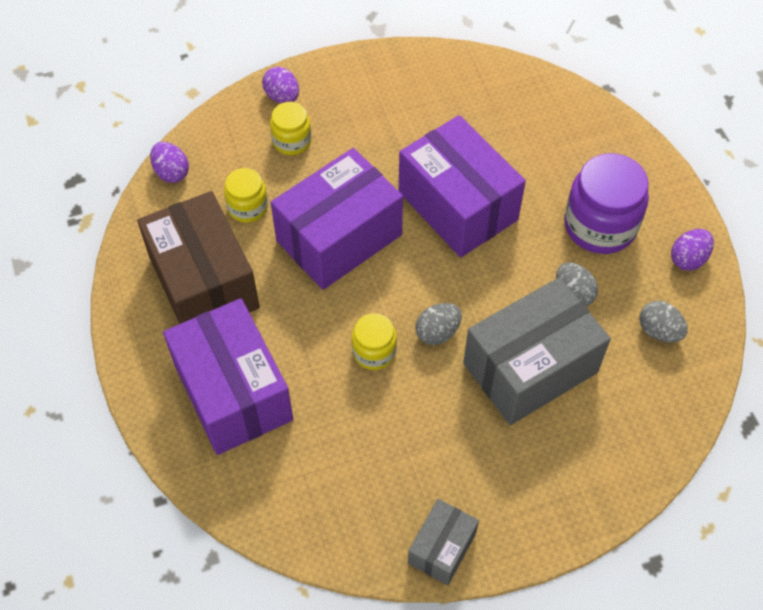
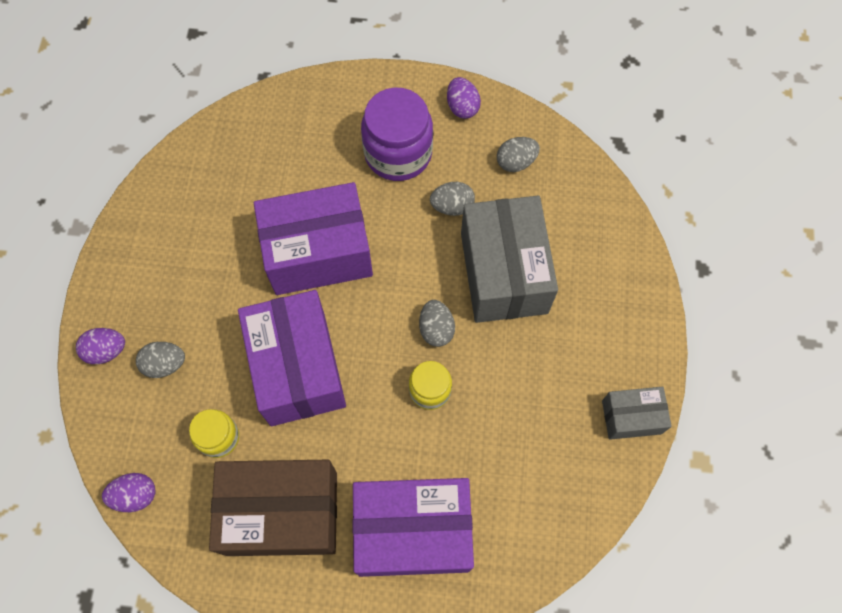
camera: 65 degrees left, 10 degrees up
yellow jar [270,102,311,155] -> grey egg [136,342,185,378]
grey box [408,499,479,585] -> grey box turned 60 degrees counterclockwise [602,387,672,440]

